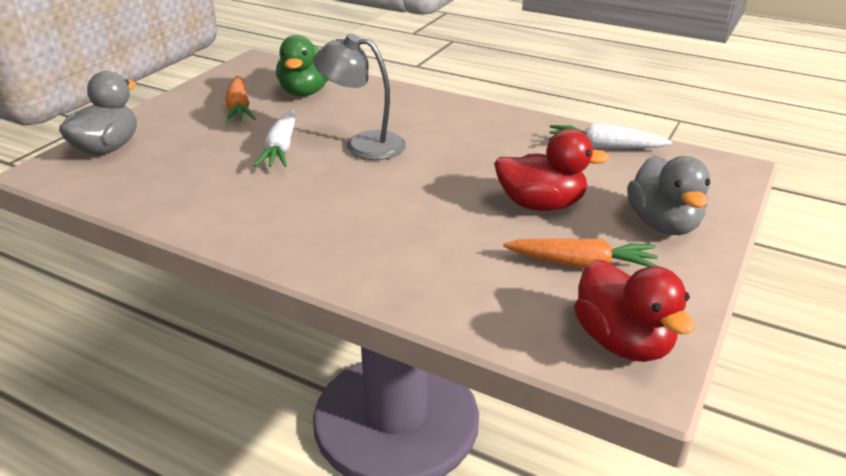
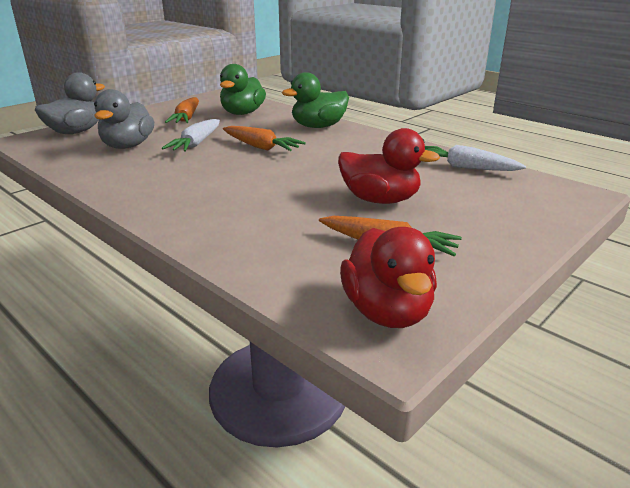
camera: 15 degrees right, 5 degrees down
grey lamp [313,33,406,160] -> orange carrot [223,126,306,151]
grey duck [627,156,710,235] -> grey duck moved to [94,89,154,149]
none -> green duck [282,72,349,128]

